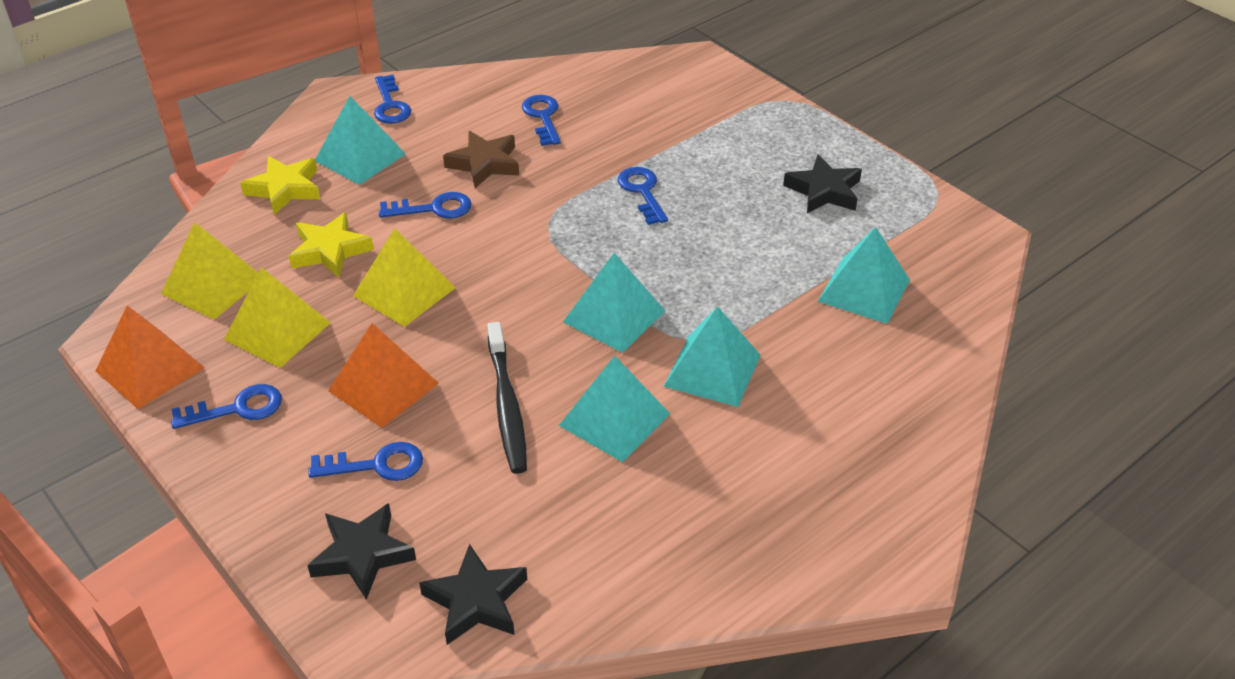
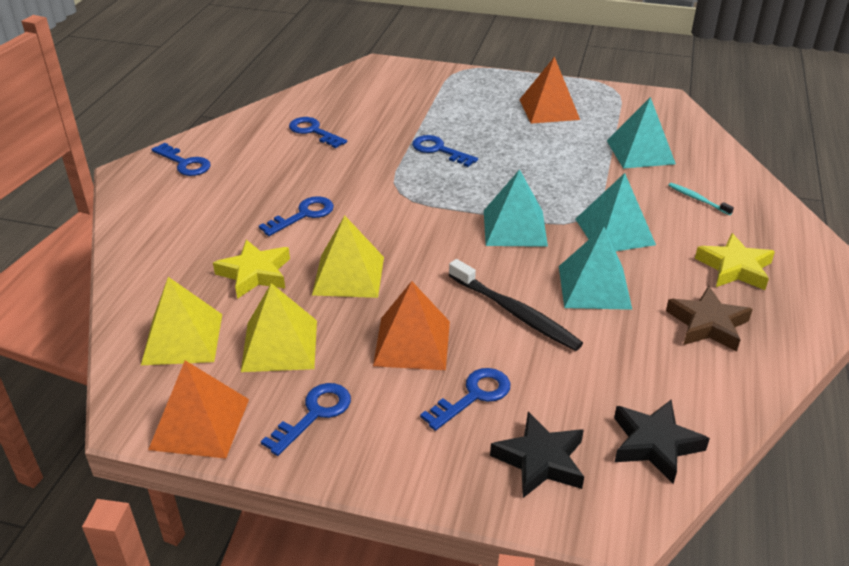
camera: 35 degrees left, 5 degrees down
yellow star [240,156,320,215] -> yellow star moved to [695,233,775,290]
turquoise pyramid [315,96,406,185] -> none
brown star [443,131,519,188] -> brown star moved to [666,286,753,352]
black star [783,155,862,213] -> orange pyramid [519,57,580,124]
none -> turquoise toothbrush [668,183,734,215]

